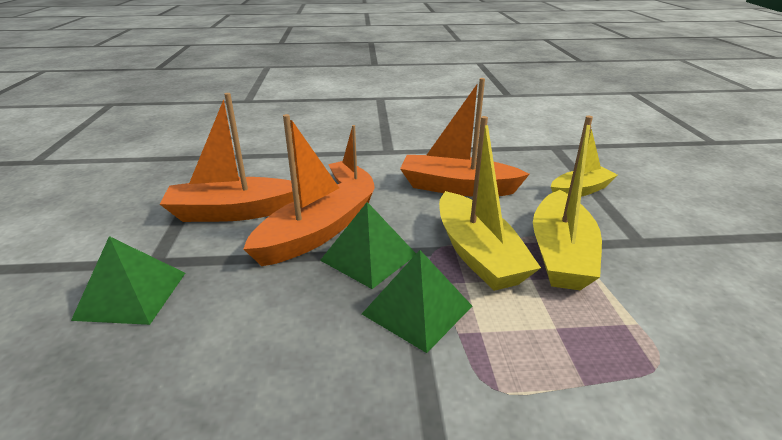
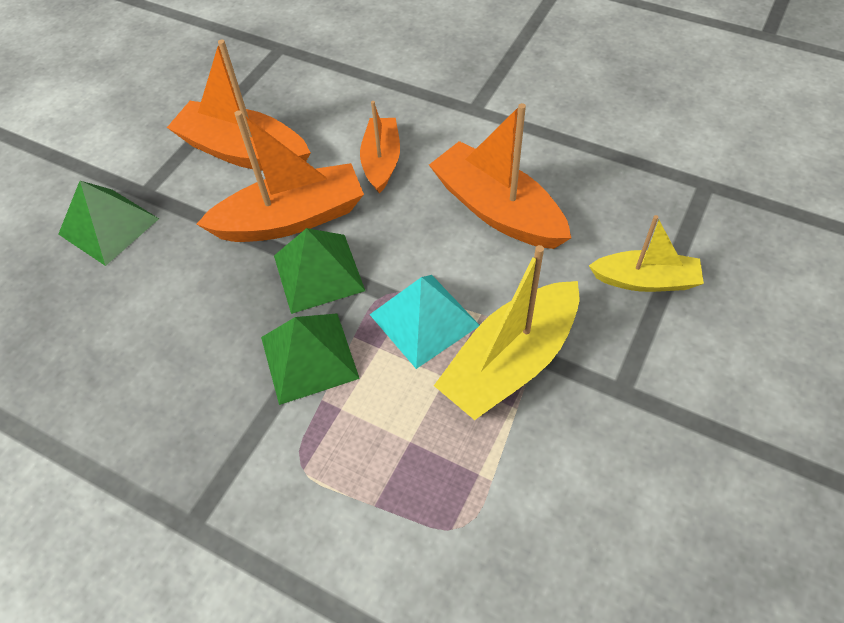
camera: 35 degrees right, 25 degrees up
yellow boat [439,116,541,291] -> turquoise pyramid [370,275,480,369]

